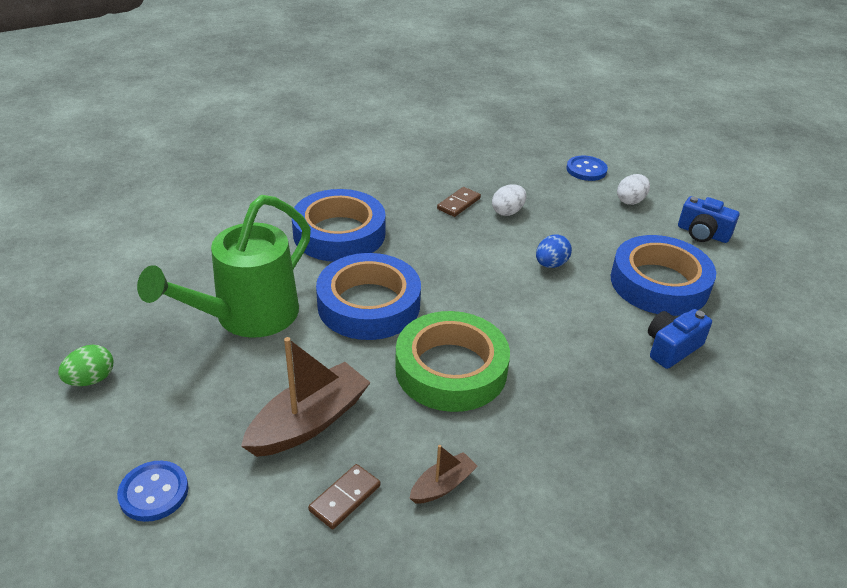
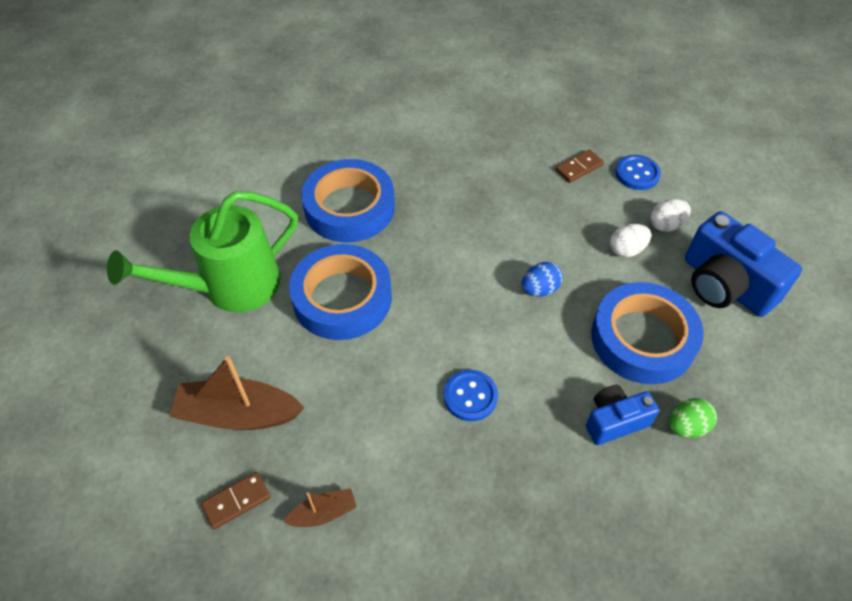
camera: 20 degrees right, 15 degrees up
green egg [58,344,113,386] -> green egg moved to [669,398,717,438]
blue button [117,461,189,522] -> blue button moved to [444,370,498,421]
brown boat [241,337,371,457] -> brown boat turned 150 degrees counterclockwise [169,356,304,430]
green tape [395,311,510,412] -> none
brown domino [437,187,481,217] -> brown domino moved to [555,149,604,183]
white egg [492,184,526,216] -> white egg moved to [610,224,651,257]
blue camera [678,196,739,243] -> blue camera [685,211,802,317], size x1.72

